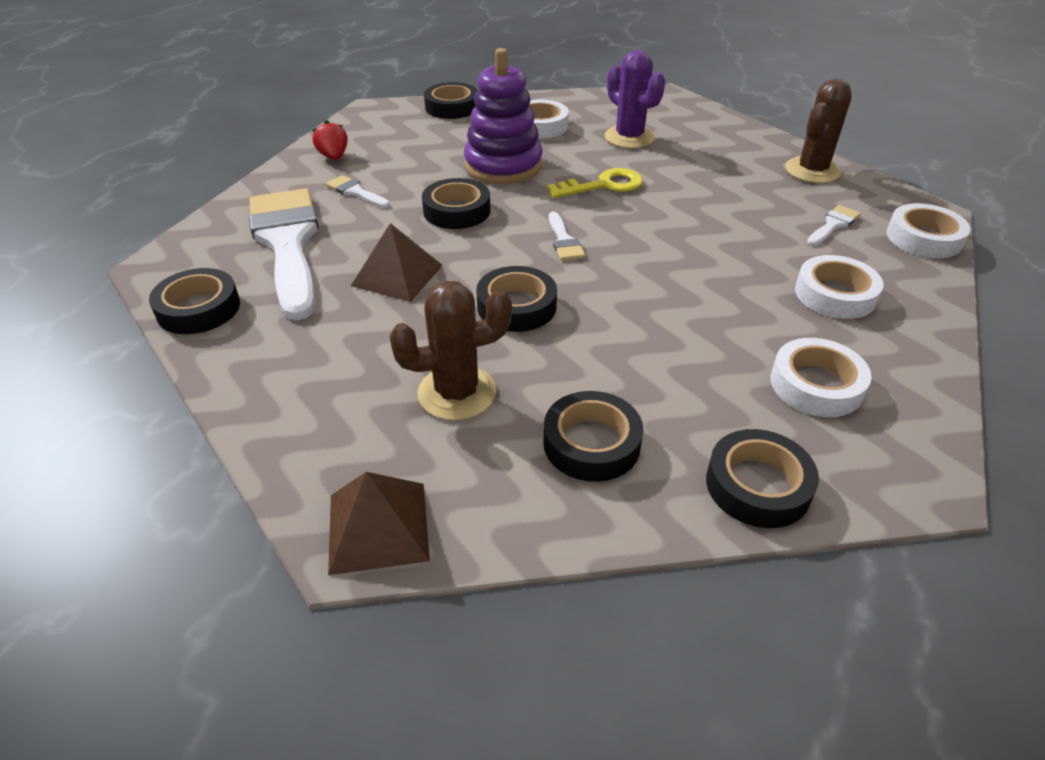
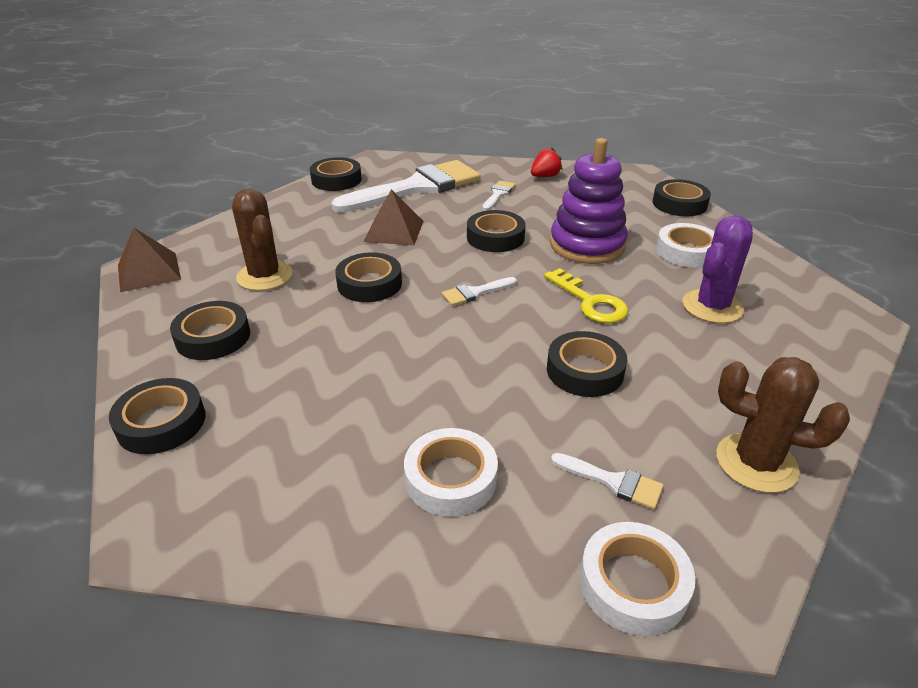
camera: 75 degrees right, 5 degrees down
white tape [770,338,872,417] -> none
none -> black tape [547,331,627,397]

